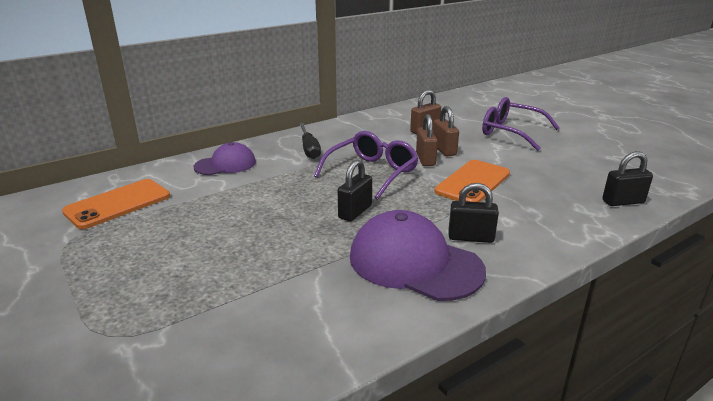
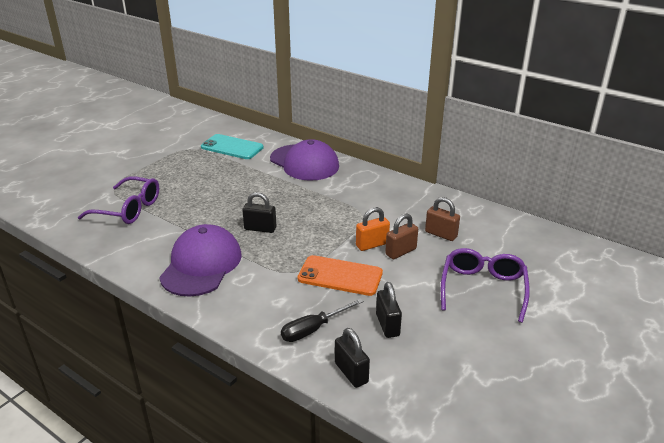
camera: 70 degrees right, 5 degrees up
orange phone [62,179,170,229] -> turquoise phone [201,134,264,159]
purple cap [194,142,256,175] -> purple cap [270,139,339,181], size x1.66
black screwdriver [299,123,321,159] -> black screwdriver moved to [281,298,364,342]
purple glasses [314,131,418,200] -> purple glasses moved to [78,176,159,224]
brown padlock [416,114,438,166] -> orange padlock [356,207,390,251]
black padlock [448,183,499,243] -> black padlock moved to [376,282,402,338]

